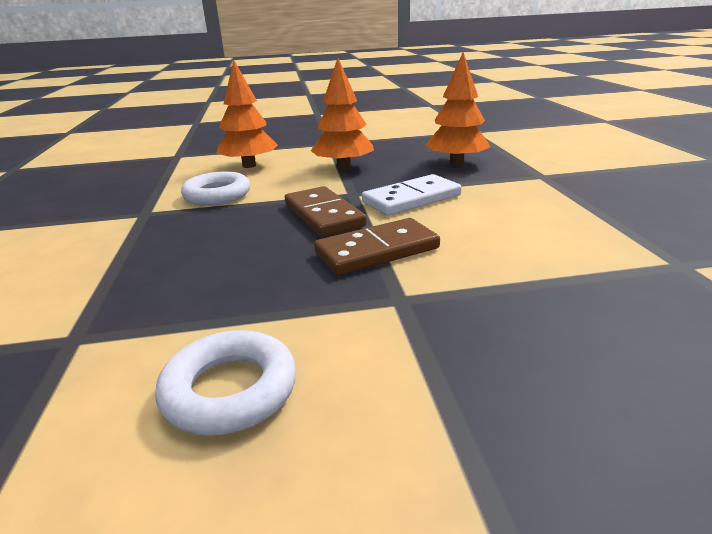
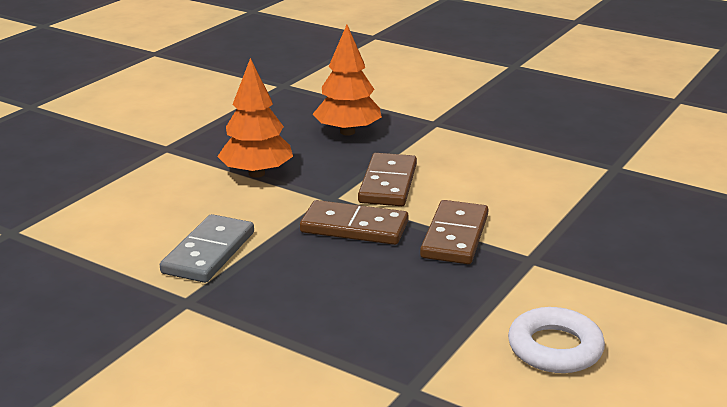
camera: 50 degrees left, 0 degrees up
white ring [181,172,251,206] -> grey domino [160,214,254,283]
orange tree [216,60,278,168] -> none
white domino [362,174,462,216] -> brown domino [358,153,417,206]

